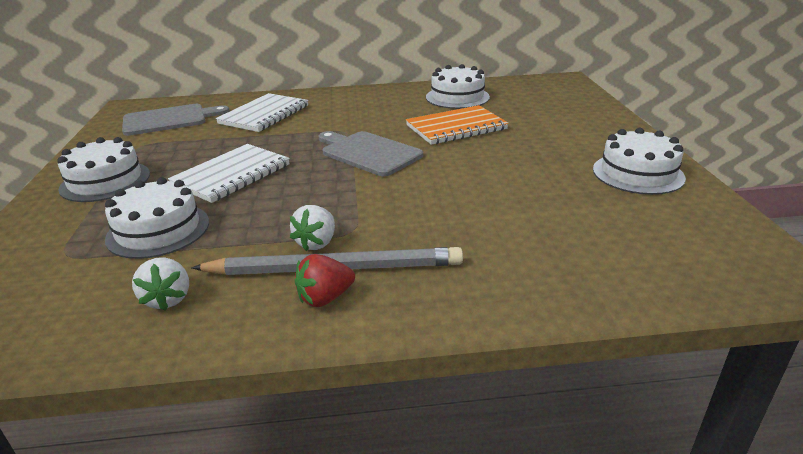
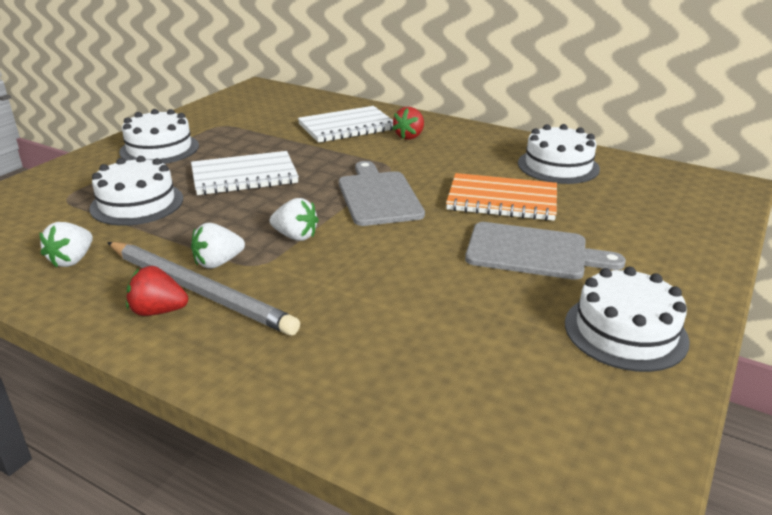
camera: 35 degrees right, 0 degrees up
grey cutting board [122,104,230,136] -> grey cutting board moved to [465,222,626,280]
none -> white strawberry [270,198,319,241]
none -> red strawberry [392,107,424,140]

